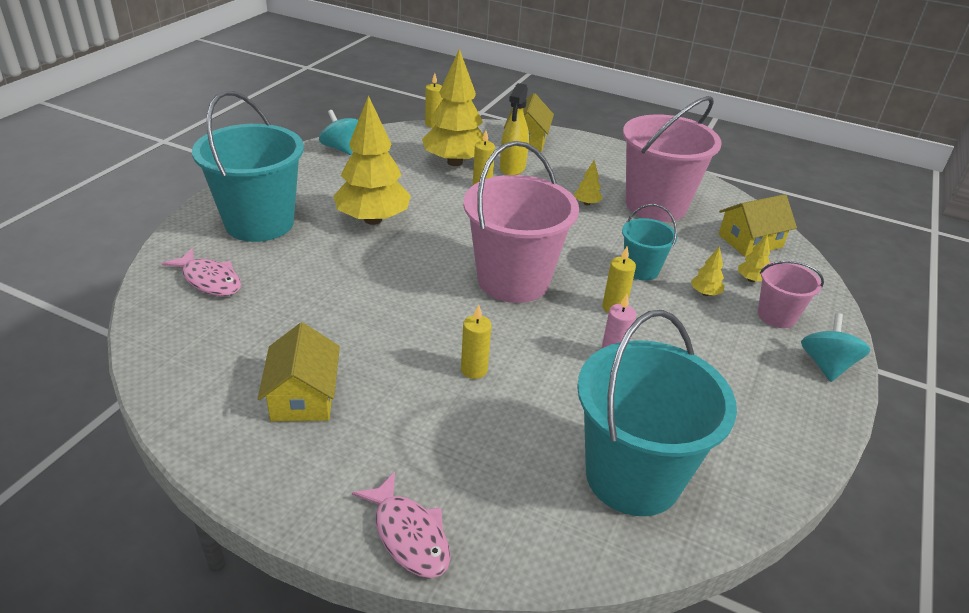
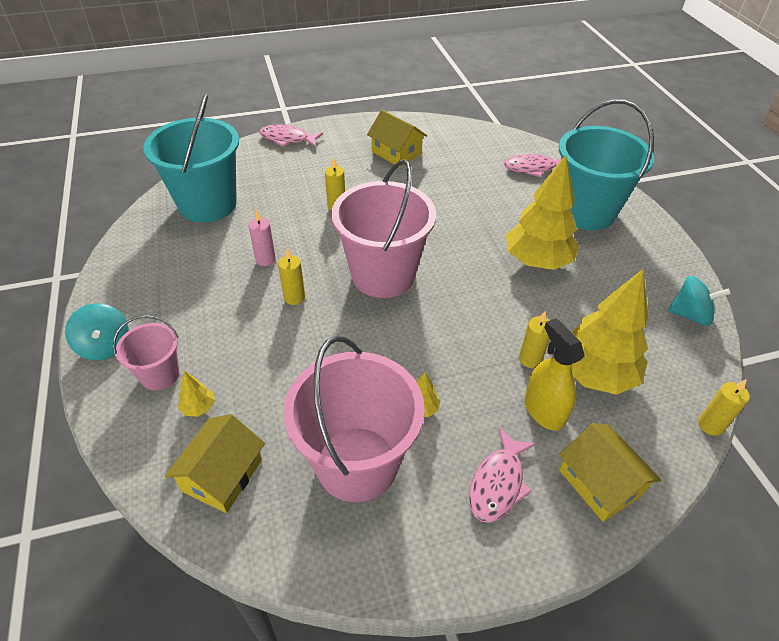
camera: 140 degrees right, 10 degrees up
turquoise bucket [622,204,677,281] -> none
yellow tree [691,246,725,296] -> none
none -> pink fish [469,428,536,523]

